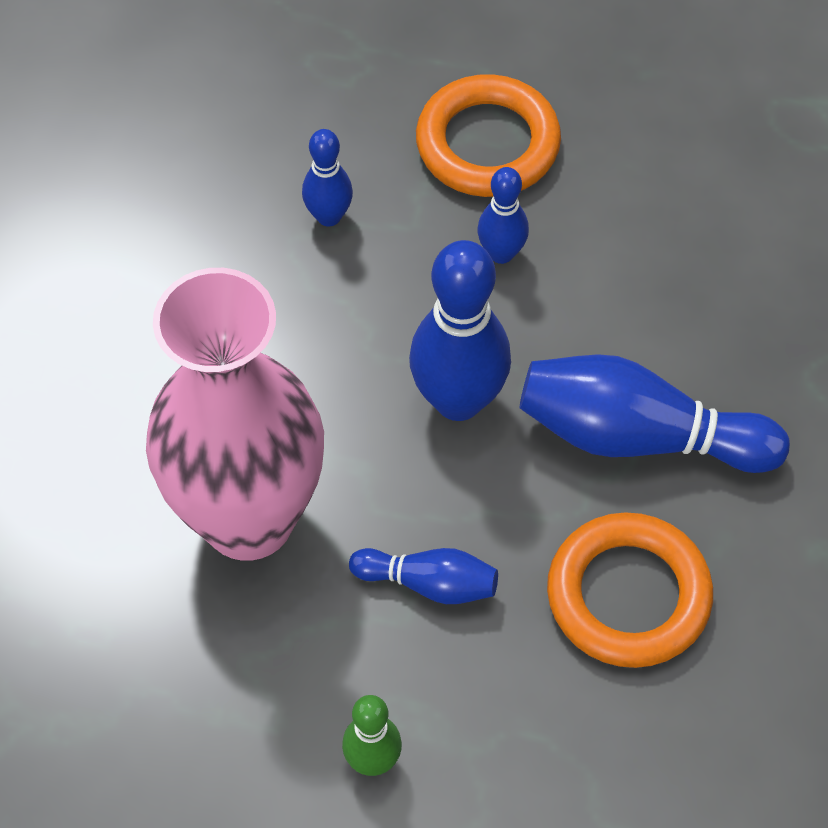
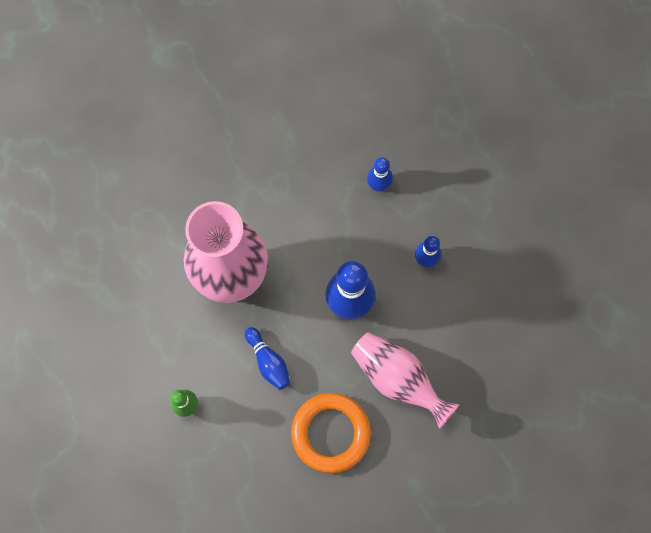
camera: 45 degrees right, 15 degrees up
orange ring [416,74,561,197] -> none
blue bowling pin [520,354,790,473] -> pink vase [351,332,460,429]

